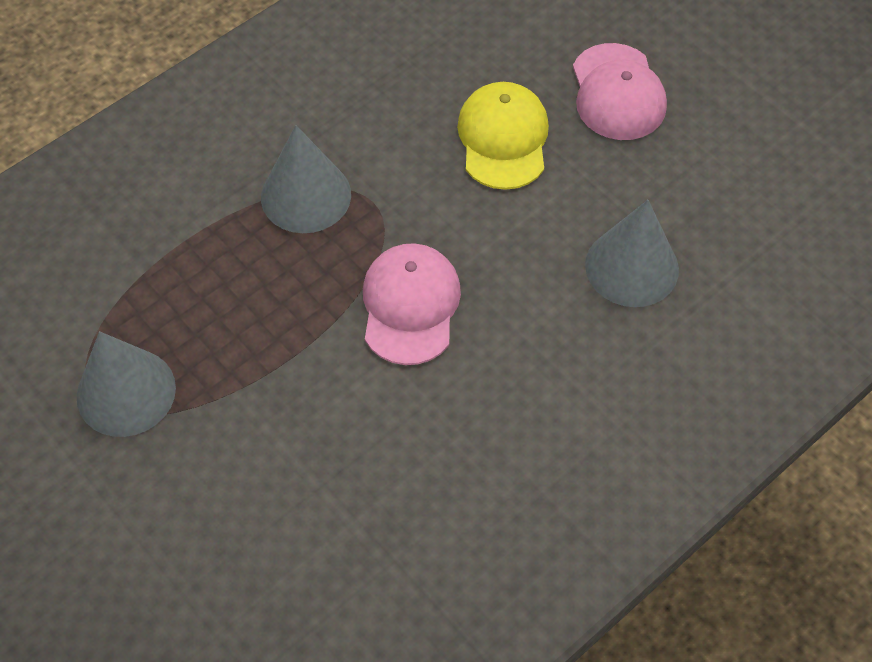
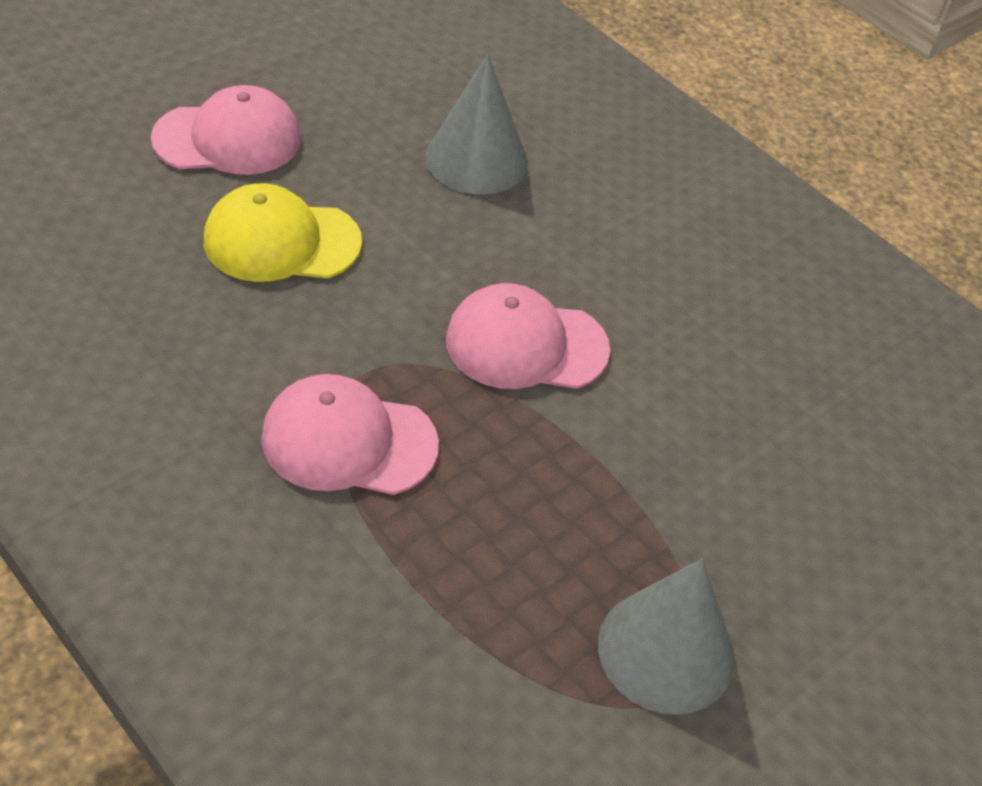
camera: 95 degrees left, 10 degrees down
grey cone [261,125,351,233] -> pink cap [261,374,439,495]

